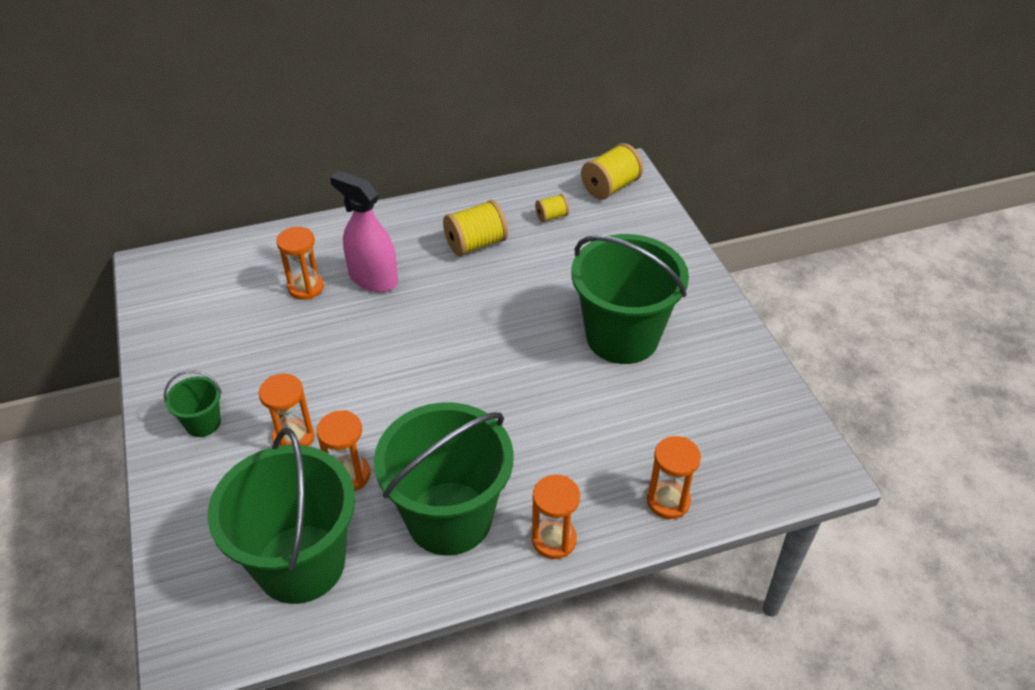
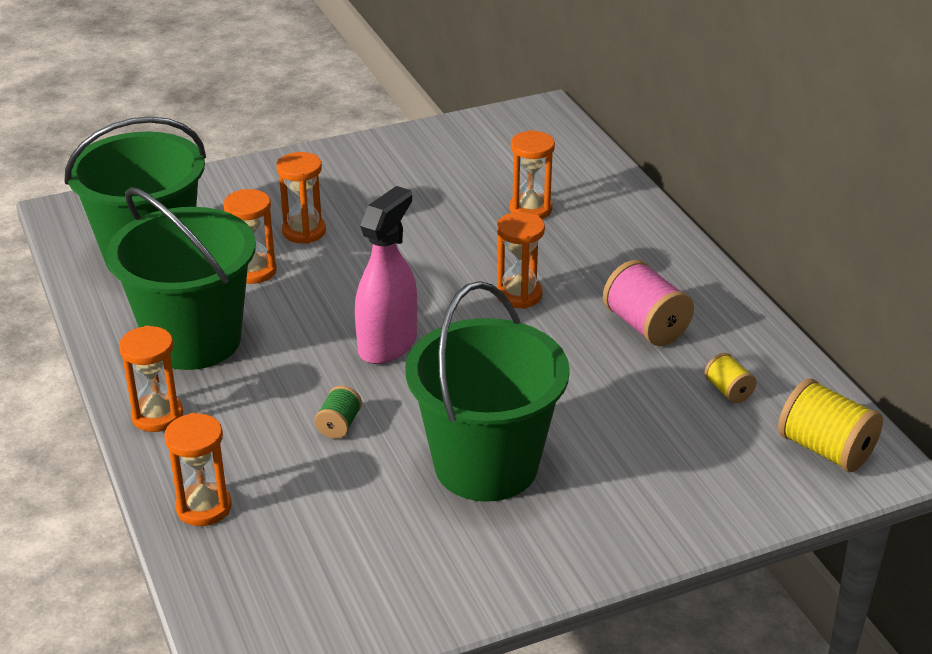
camera: 85 degrees right, 10 degrees down
green bucket [164,371,222,437] -> none
pink spray bottle [330,171,398,292] -> pink spray bottle moved to [355,186,417,364]
yellow spool [443,200,508,256] -> pink spool [603,260,694,346]
none -> green spool [314,386,362,439]
none -> orange hourglass [497,212,545,309]

